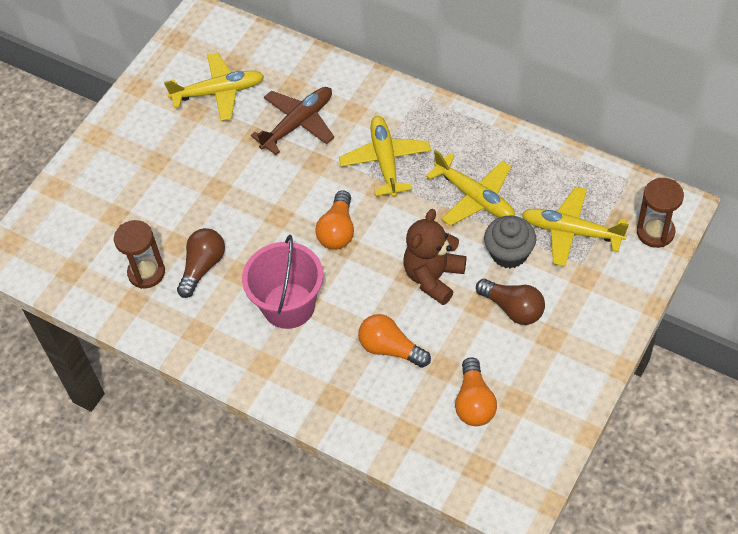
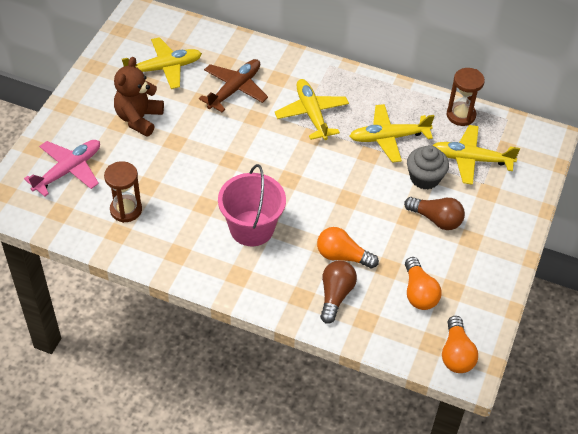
camera: 15 degrees left, 5 degrees down
brown light bulb [177,228,225,298] -> brown light bulb moved to [320,260,357,324]
orange light bulb [315,190,354,250] -> orange light bulb moved to [442,316,478,373]
brown teddy bear [403,209,466,305] -> brown teddy bear moved to [114,57,164,137]
yellow plane [426,150,515,226] -> yellow plane turned 135 degrees clockwise [350,104,434,163]
brown hourglass [637,178,684,248] -> brown hourglass moved to [447,68,485,126]
none -> pink plane [24,140,100,197]

